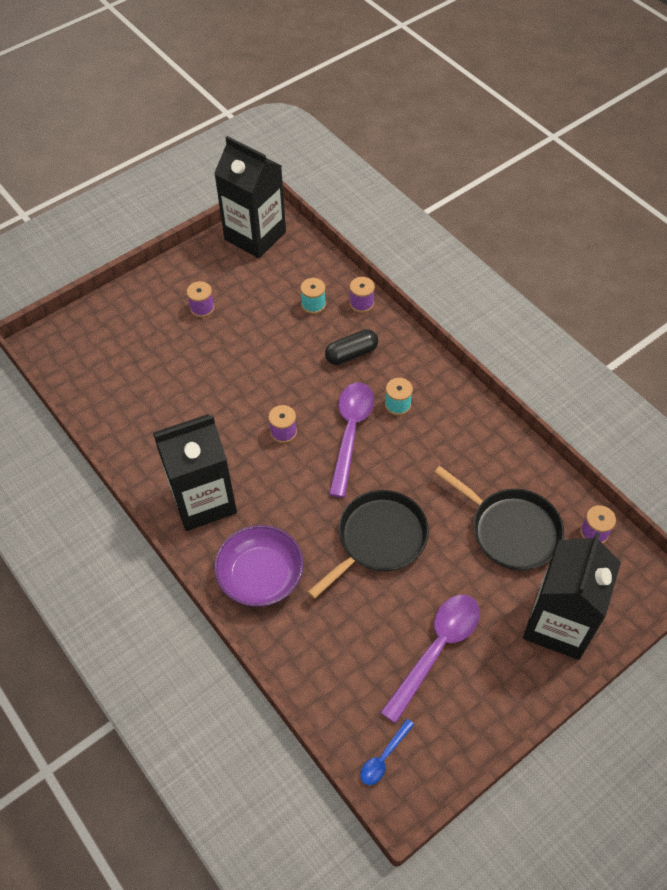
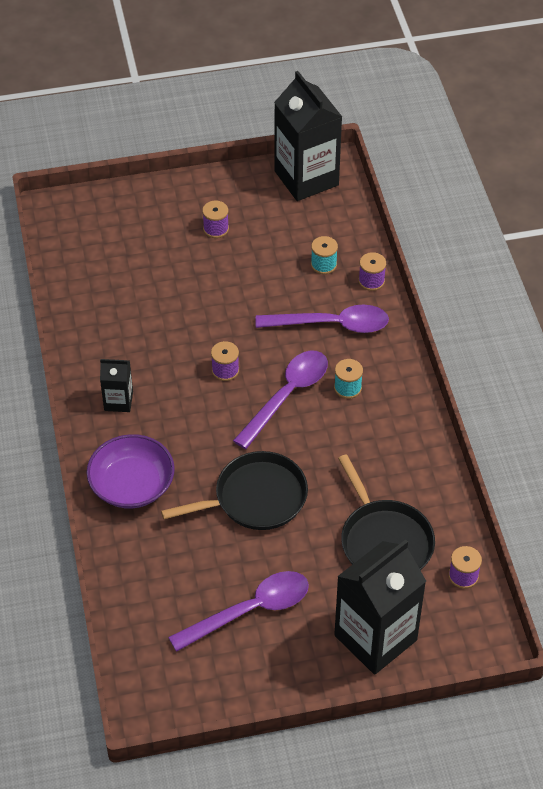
camera: 25 degrees right, 5 degrees down
black carton [153,414,237,531] -> black carton [100,359,133,412], size x0.49
black capsule [325,329,378,365] -> purple spoon [255,304,389,333]
blue spoon [360,719,414,785] -> none

